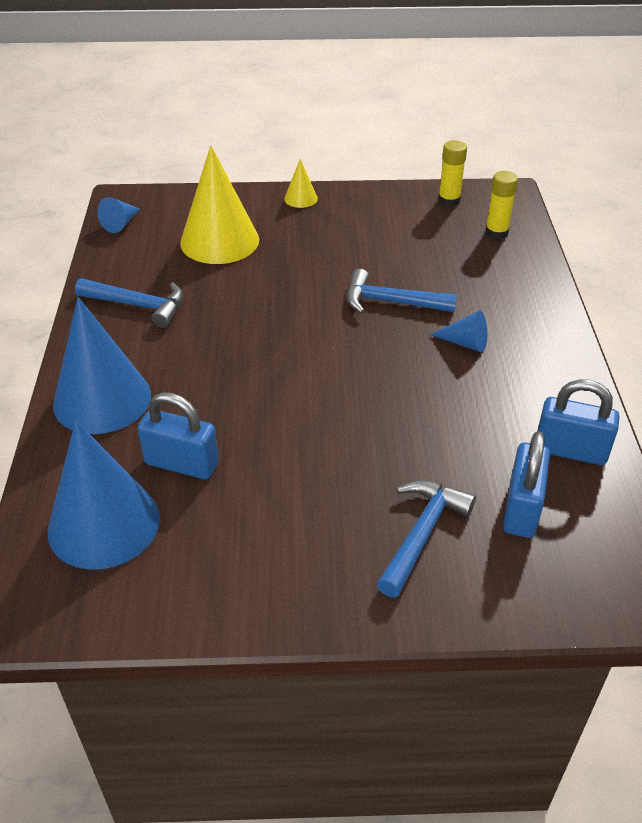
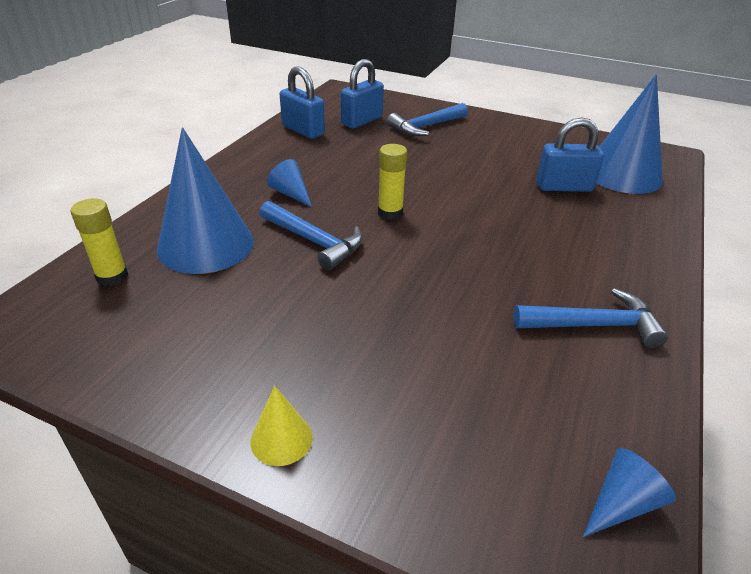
camera: 155 degrees left, 5 degrees down
blue cone [53,297,151,434] -> blue cone moved to [157,127,254,274]
blue hammer [75,278,183,328] -> blue hammer turned 135 degrees clockwise [513,288,668,348]
blue padlock [137,392,219,479] -> blue padlock turned 45 degrees counterclockwise [536,117,604,192]
yellow cone [180,145,259,264] -> none
yellow glue stick [438,140,467,207] -> yellow glue stick moved to [378,144,407,220]

